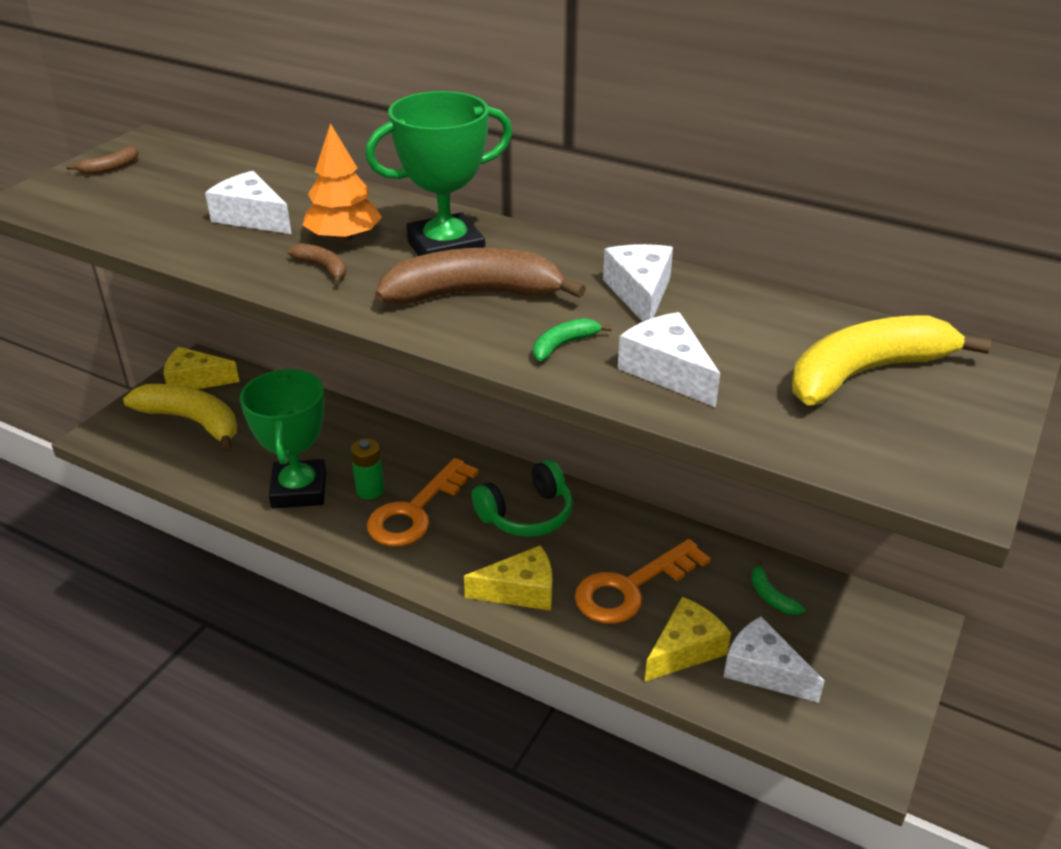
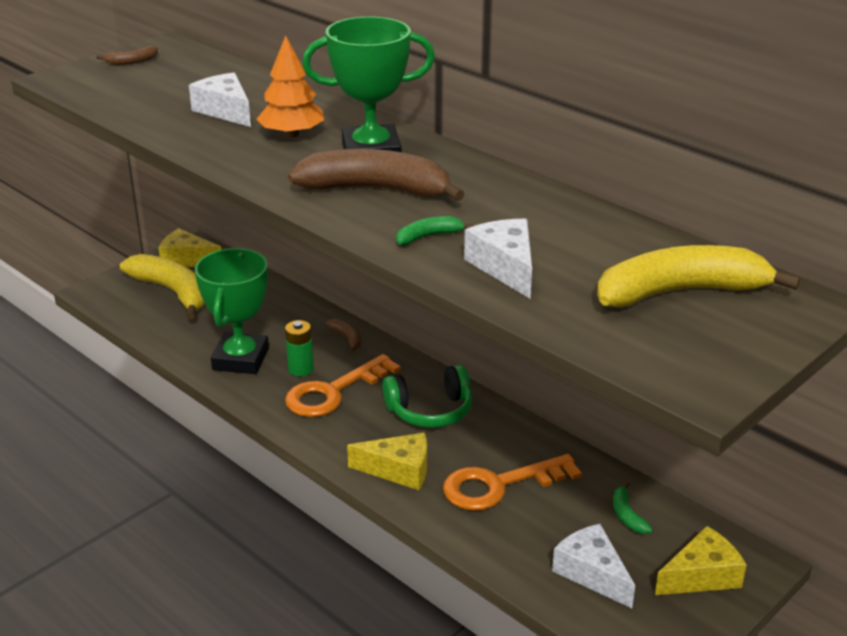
camera: 15 degrees right, 5 degrees down
brown banana [288,243,346,284] -> brown banana moved to [326,319,361,353]
white cheese [603,244,673,322] -> none
yellow cheese [645,597,731,682] -> yellow cheese moved to [655,526,747,595]

